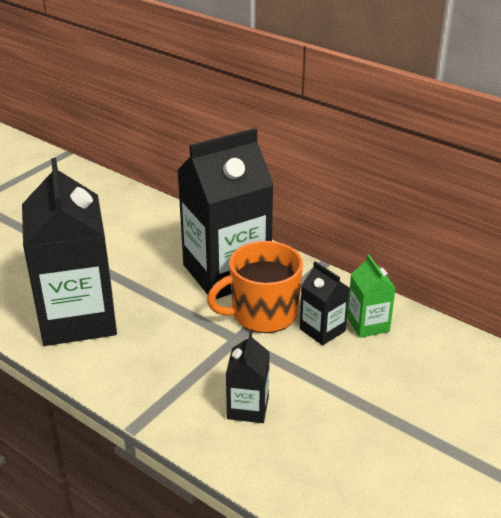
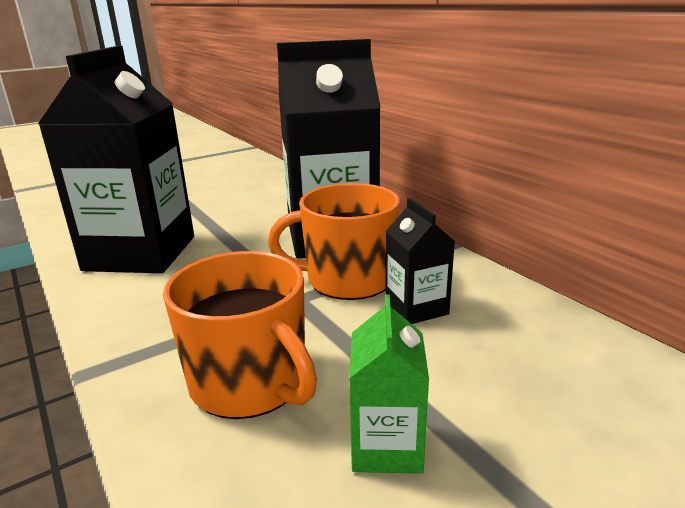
camera: 20 degrees right, 10 degrees down
black carton [226,332,270,423] -> orange mug [163,251,317,419]
green carton [347,254,396,338] -> green carton moved to [349,295,429,474]

